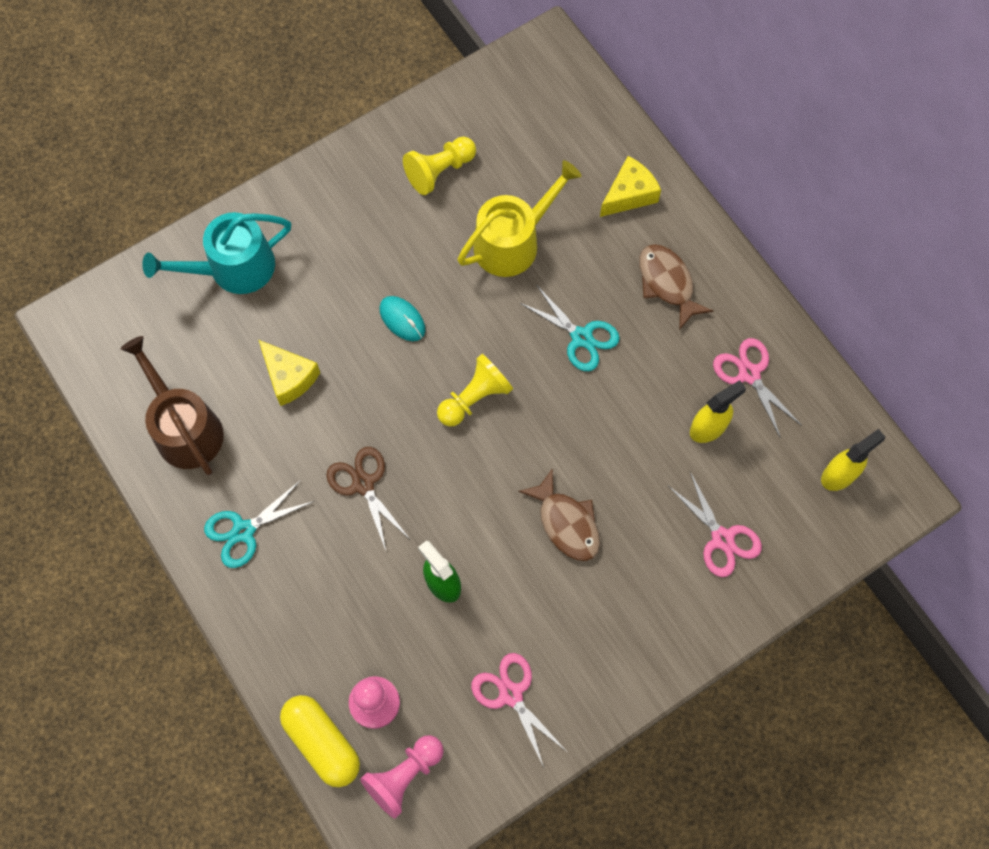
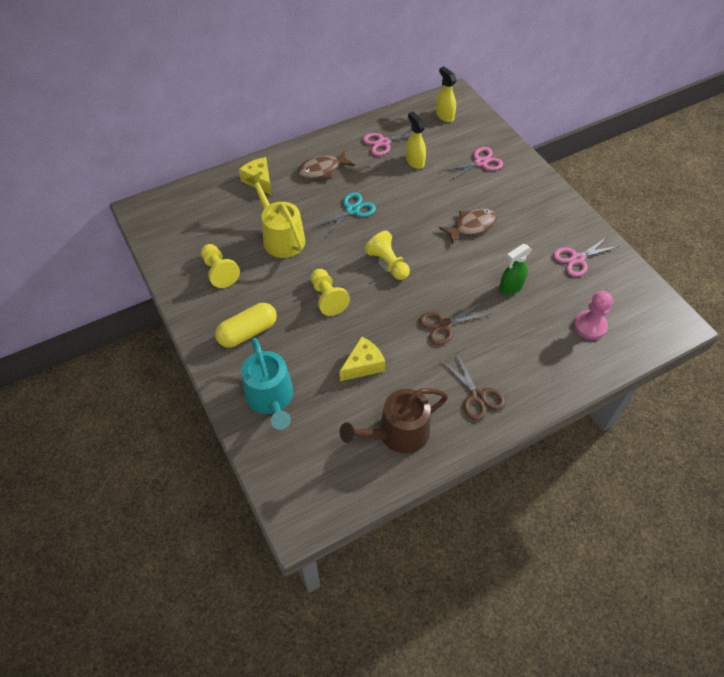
camera: 85 degrees left, 15 degrees down
turquoise scissors [204,480,314,568] -> brown scissors [441,353,505,420]
yellow capsule [280,695,360,787] -> yellow capsule moved to [215,303,277,348]
pink pawn [360,735,444,819] -> none
turquoise mouse [379,296,426,341] -> yellow pawn [311,269,350,316]

